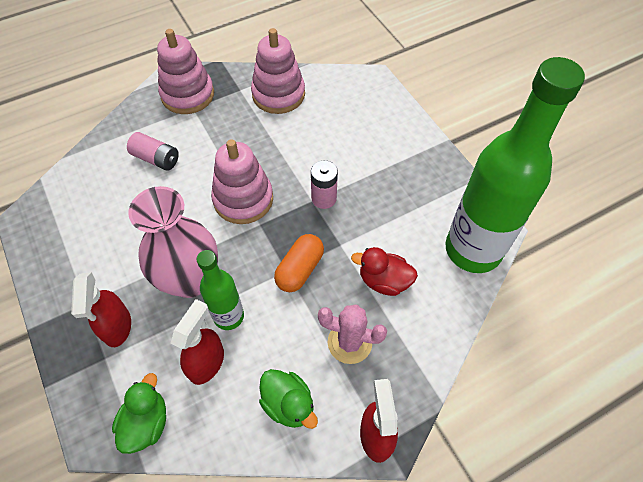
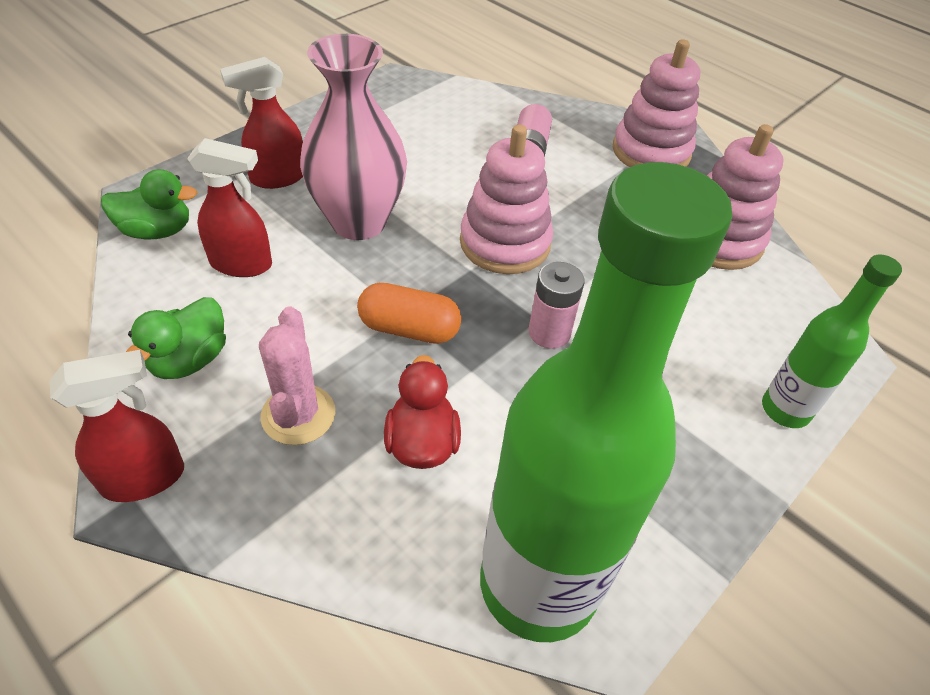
camera: 70 degrees right, 10 degrees down
green bottle [197,250,244,330] -> green bottle moved to [762,254,902,428]

